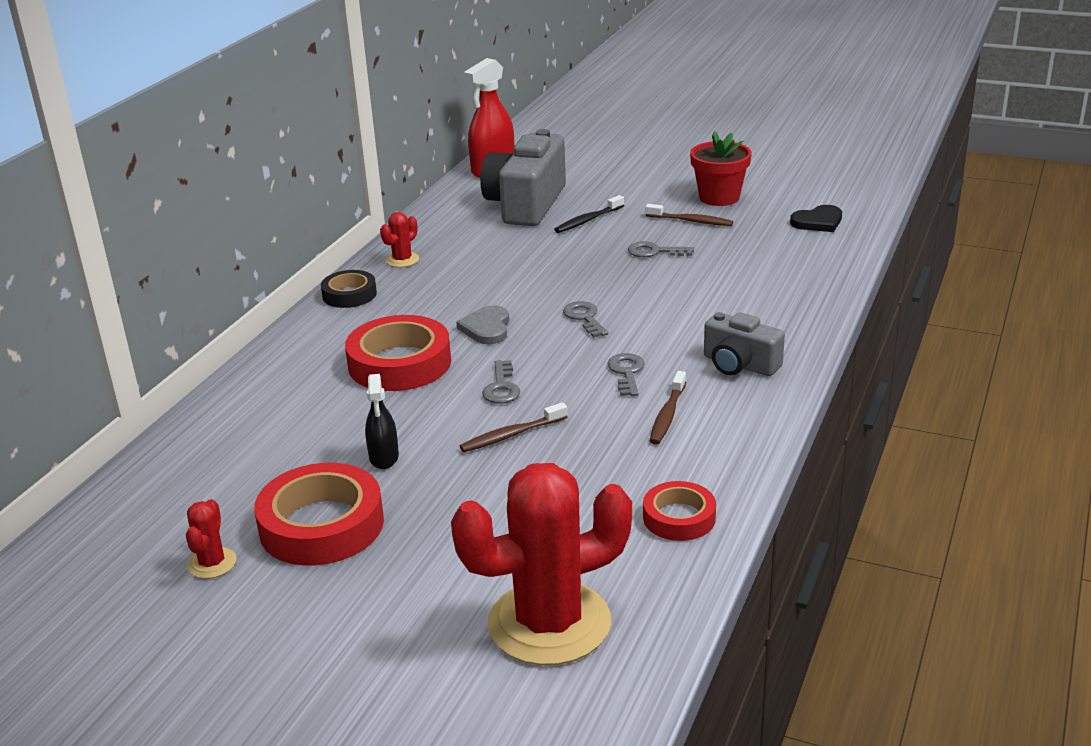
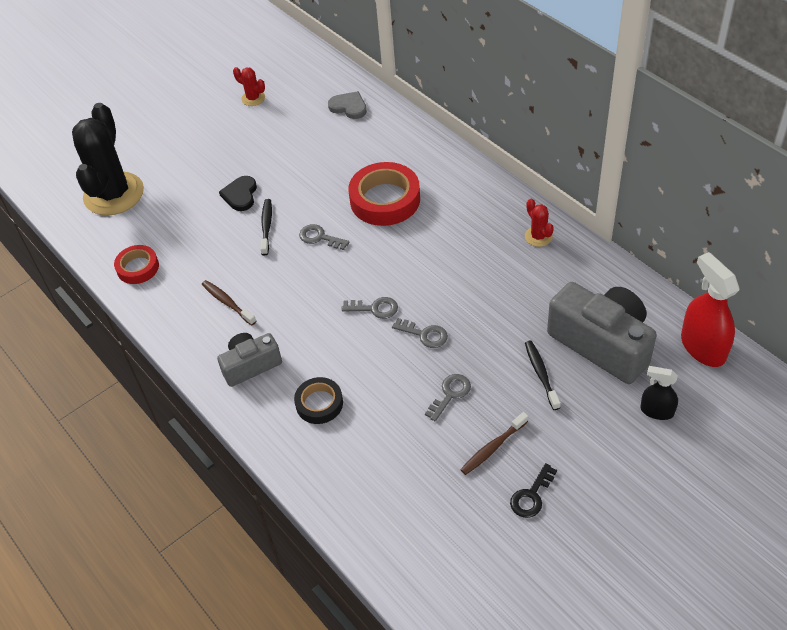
camera: 120 degrees right, 20 degrees up
red tape [254,463,384,565] -> none
black tape [321,270,377,308] -> black tape moved to [294,377,343,424]
black spray bottle [365,374,399,469] -> black spray bottle moved to [640,366,678,420]
red cactus [451,463,632,665] -> black cactus [72,103,144,216]
grey heart [456,305,509,344] -> grey heart moved to [328,91,367,119]
brown toothbrush [460,402,568,452] -> black toothbrush [260,199,272,255]
grey key [607,353,645,396] -> grey key moved to [392,318,448,348]
red flower pot [690,131,752,206] -> black key [510,463,557,518]
black heart [790,205,842,232] -> black heart moved to [219,176,257,211]

